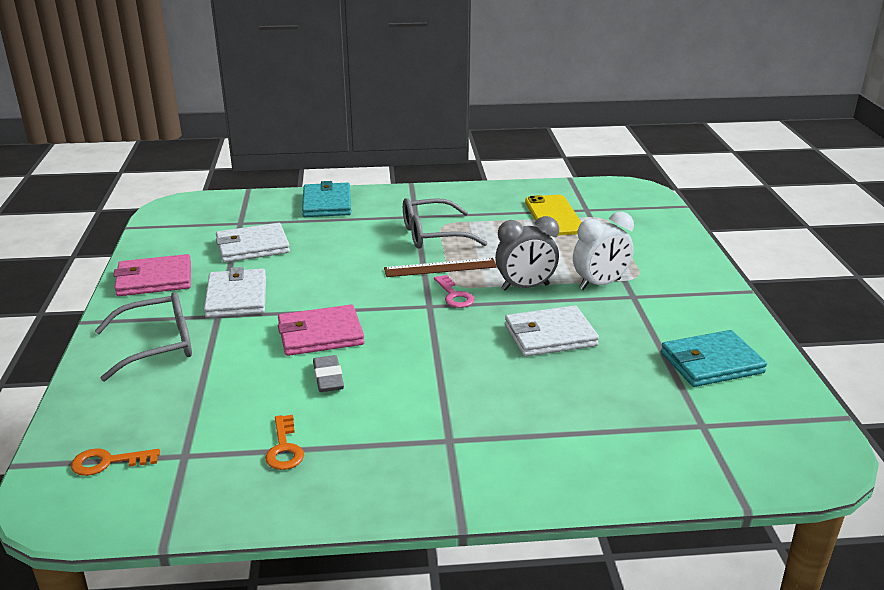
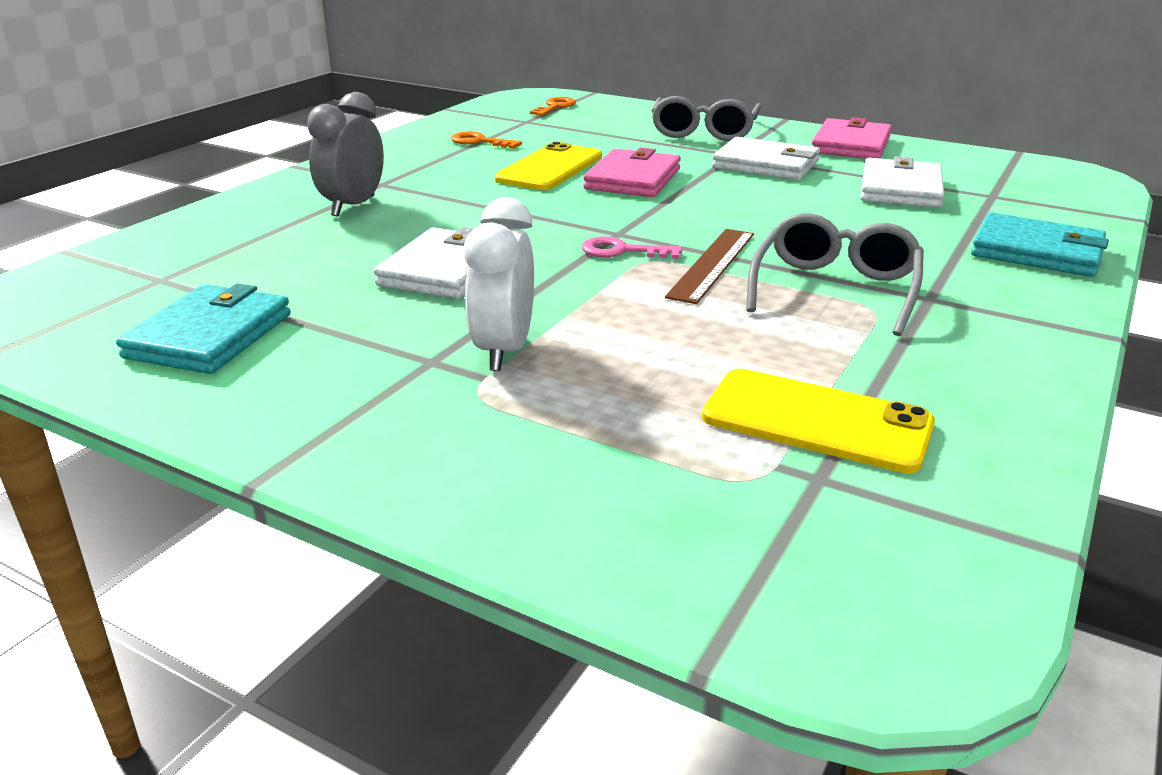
camera: 125 degrees right, 0 degrees up
grey eraser [313,355,344,392] -> yellow phone [495,142,602,190]
grey clock [495,216,559,291] -> grey clock moved to [307,92,384,217]

